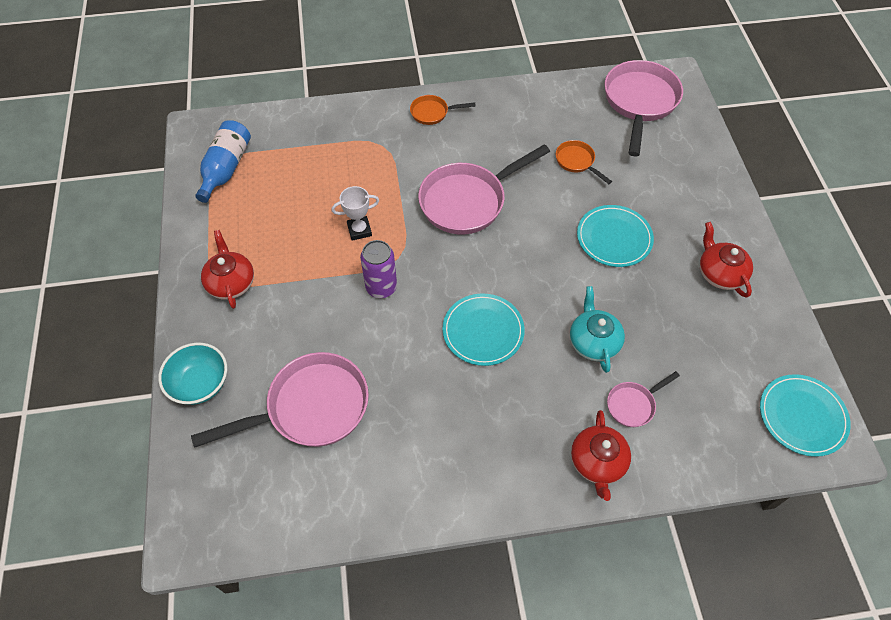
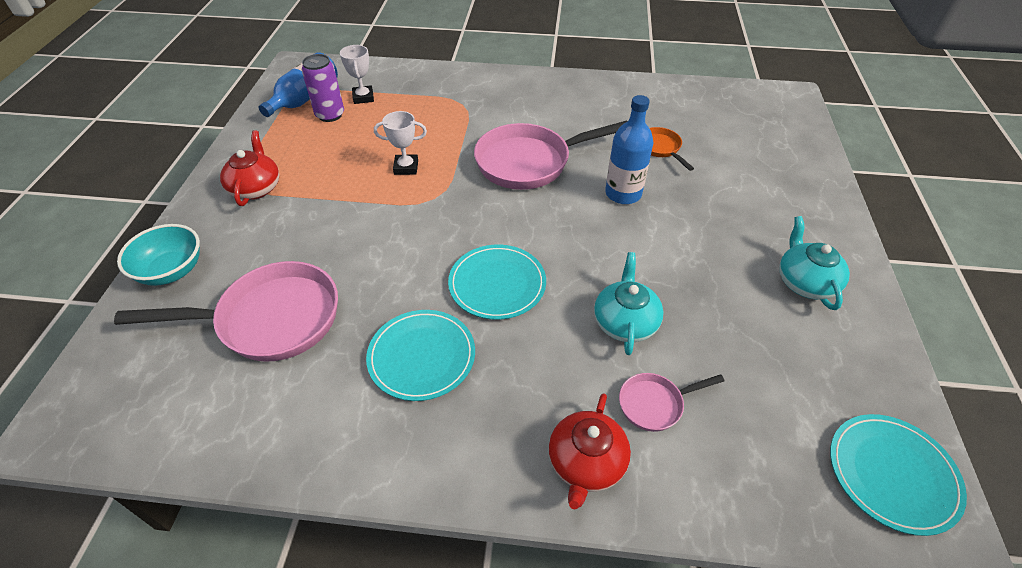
camera: 15 degrees right, 10 degrees down
purple can [360,240,397,298] -> purple can moved to [302,54,344,122]
orange pan [410,95,476,125] -> none
turquoise plate [577,205,654,267] -> turquoise plate moved to [366,310,475,401]
pink pan [604,60,683,157] -> none
red teapot [700,222,753,298] -> turquoise teapot [779,216,850,310]
none -> white trophy [340,45,374,104]
none -> blue bottle [605,95,653,204]

